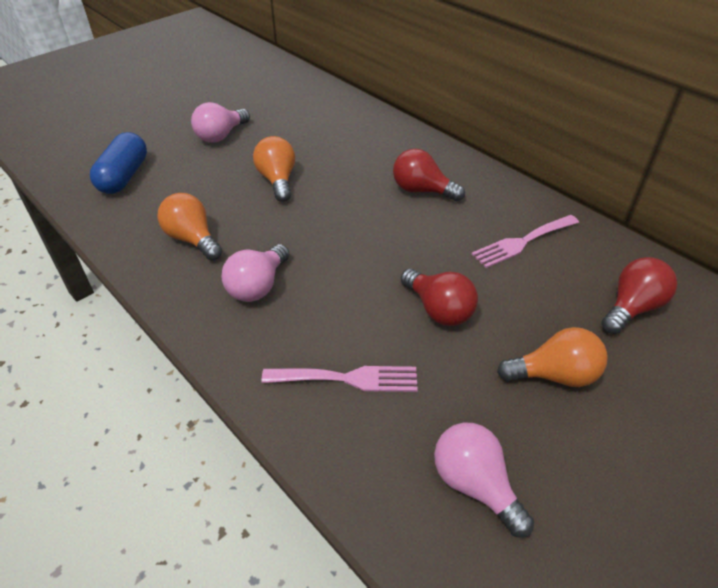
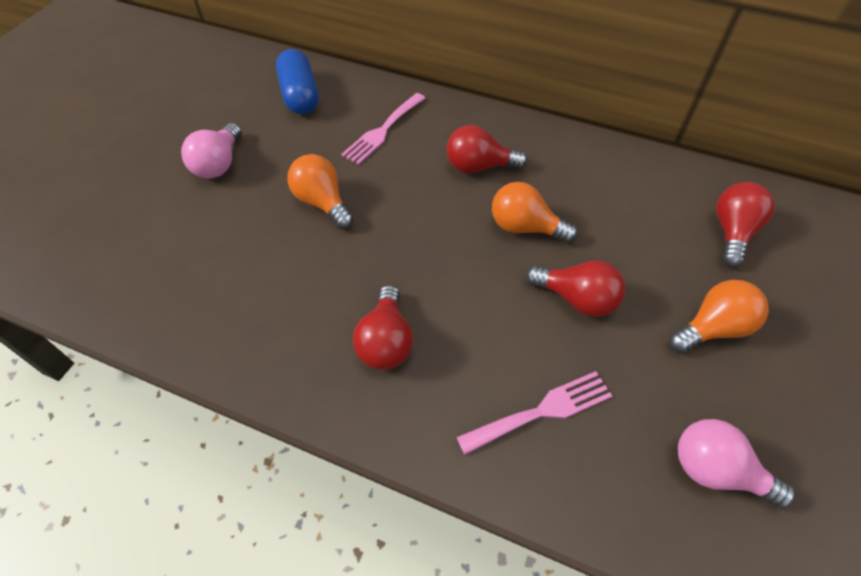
camera: 25 degrees left, 10 degrees up
blue capsule [90,132,147,194] -> blue capsule moved to [276,49,319,114]
orange light bulb [158,193,222,260] -> orange light bulb moved to [492,182,578,243]
pink light bulb [221,244,289,302] -> red light bulb [353,285,413,370]
pink fork [471,215,579,268] -> pink fork moved to [341,93,425,165]

